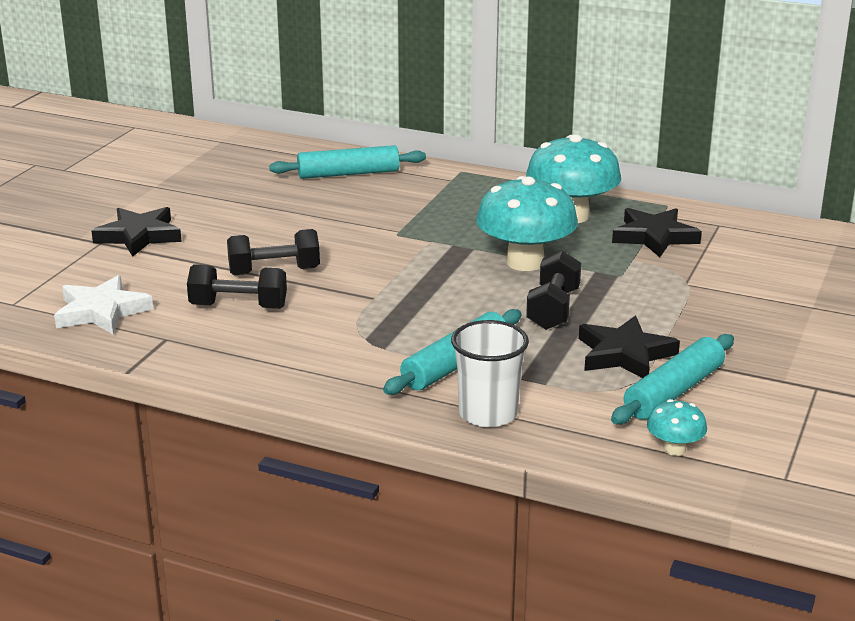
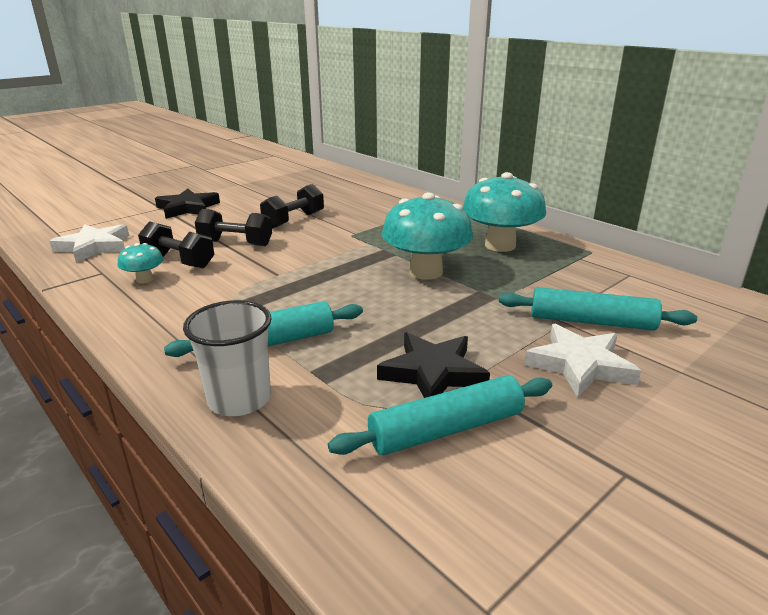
camera: 25 degrees right, 0 degrees up
turquoise rolling pin [269,145,426,179] -> turquoise rolling pin moved to [499,287,697,331]
black dumbbell [526,251,581,330] -> black dumbbell moved to [260,184,324,229]
black star [612,208,702,257] -> none
turquoise mushroom [647,399,707,456] -> turquoise mushroom moved to [118,243,164,284]
none -> white star [524,324,641,398]

